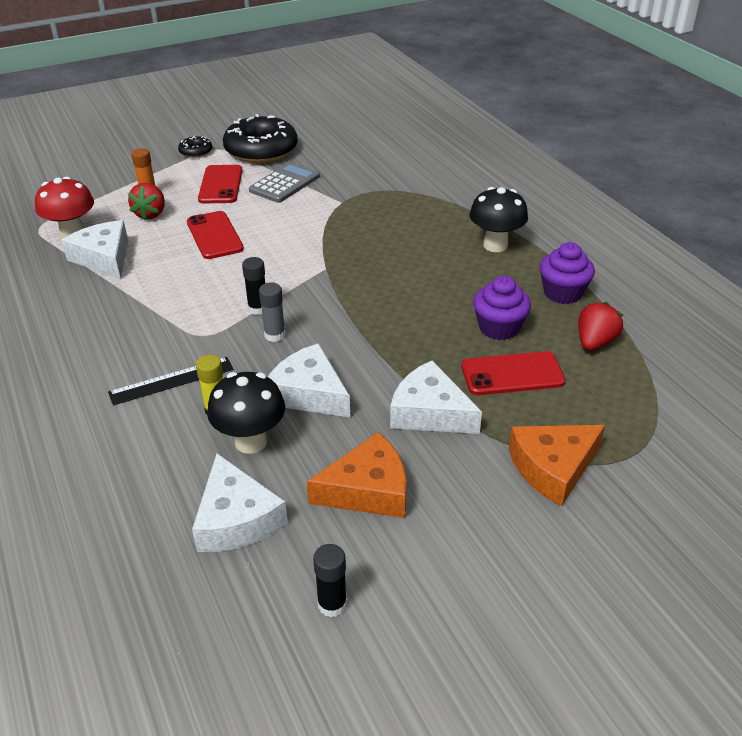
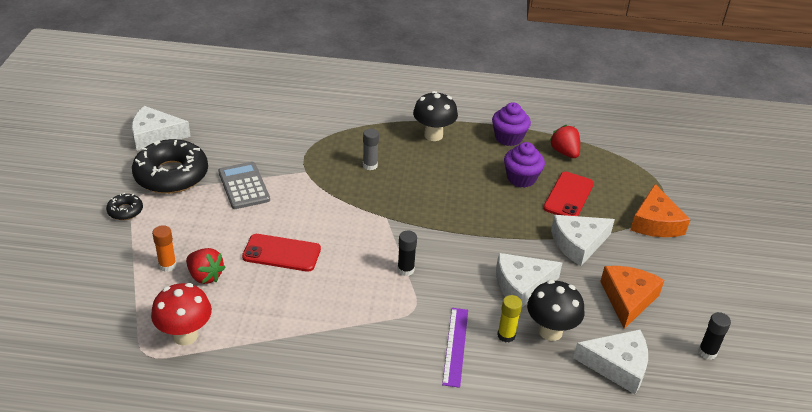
camera: 60 degrees left, 0 degrees up
white cheese [61,220,128,279] -> white cheese moved to [132,106,191,151]
black ruler [108,357,234,406] -> purple ruler [442,308,468,388]
red phone [198,165,243,203] -> none
grey glue stick [259,282,285,342] -> grey glue stick moved to [363,129,379,170]

